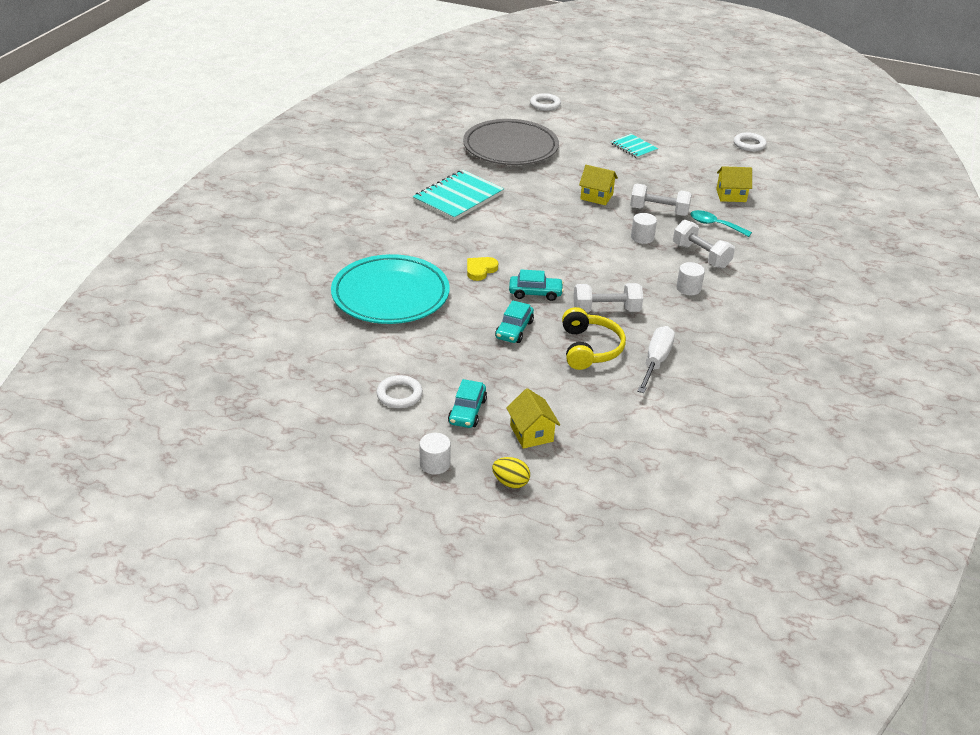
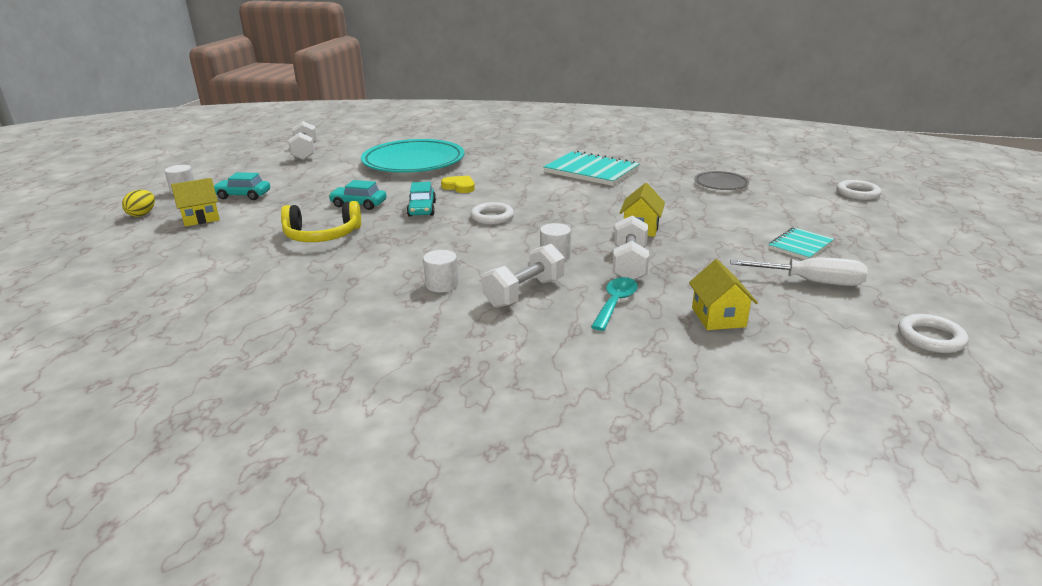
camera: 85 degrees right, 10 degrees down
white ring [376,375,423,408] -> white ring moved to [470,202,514,225]
grey plate [463,119,559,165] -> grey plate [694,171,749,190], size x0.47
white dumbbell [573,283,643,313] -> white dumbbell moved to [288,121,317,160]
white screwdriver [637,326,675,393] -> white screwdriver moved to [730,258,868,286]

